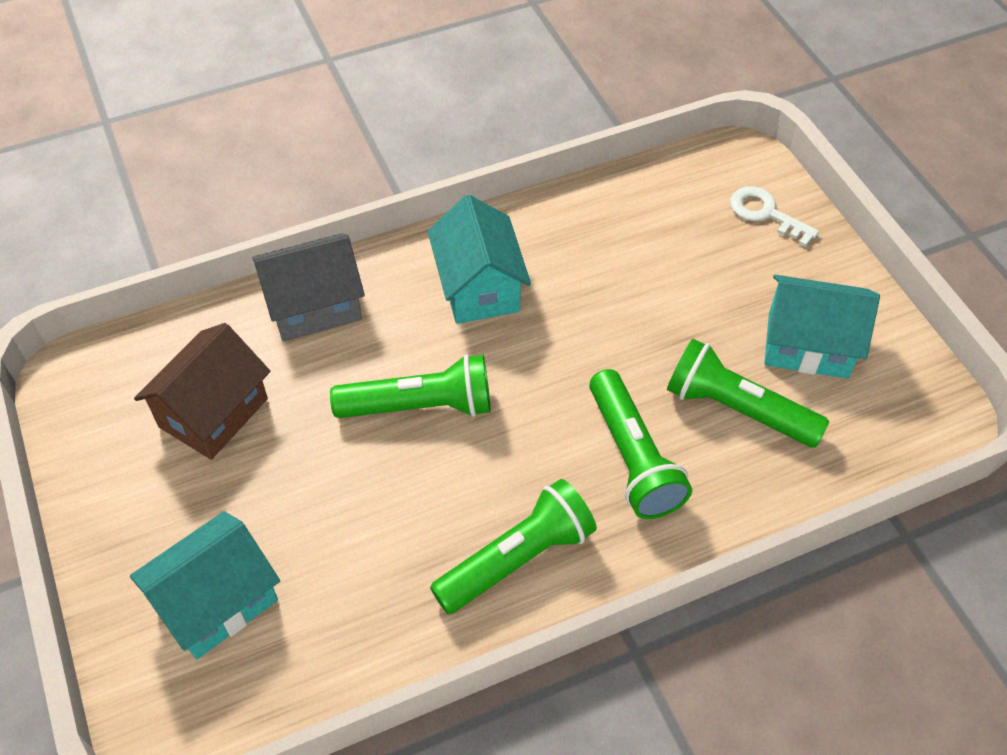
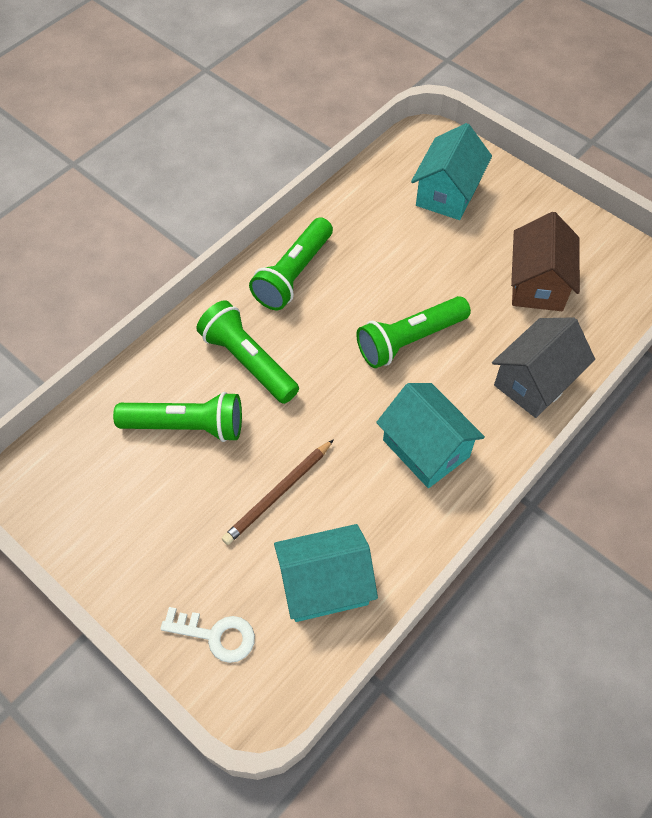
camera: 155 degrees right, 5 degrees up
turquoise house [764,275,880,379] -> turquoise house moved to [274,524,378,622]
none -> brown pencil [222,439,334,545]

